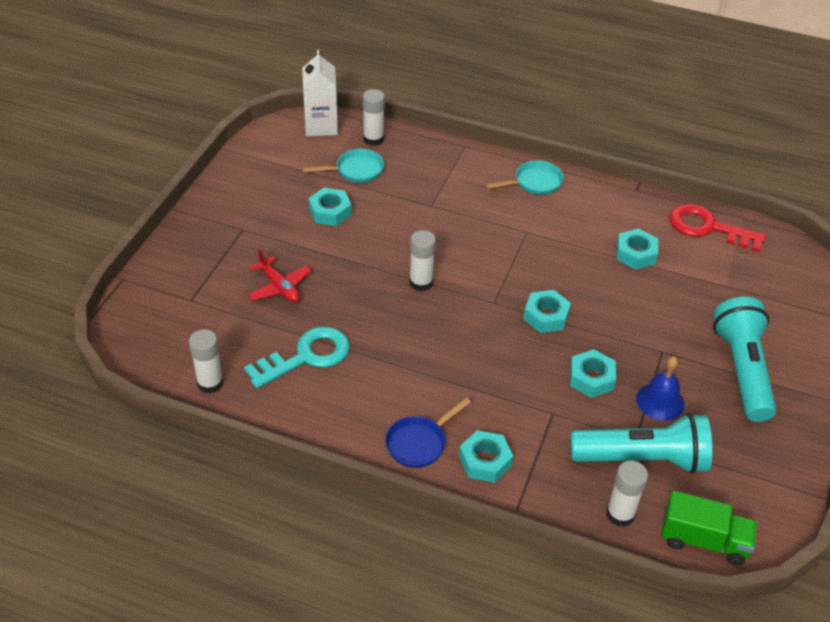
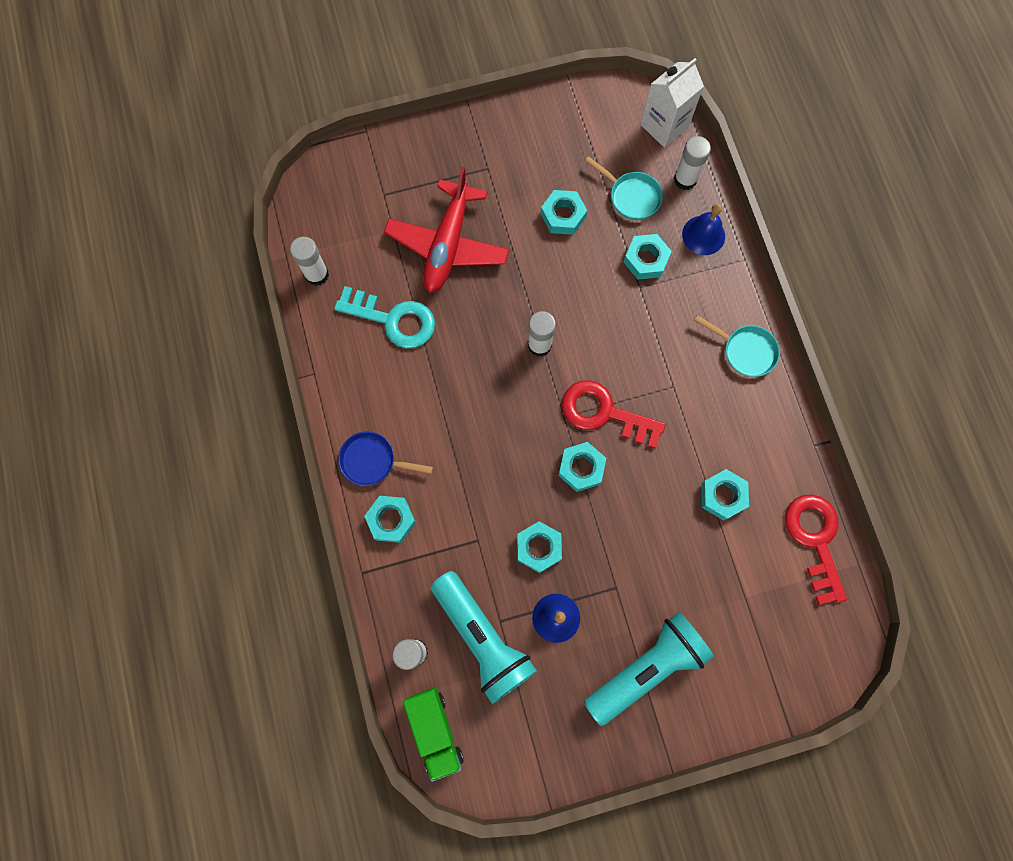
camera: 55 degrees right, 30 degrees up
red plane [247,249,312,302] -> red plane [384,167,510,293], size x1.80
none -> red key [562,380,666,448]
none -> turquoise nut [624,234,672,280]
none -> blue bell [682,204,725,255]

